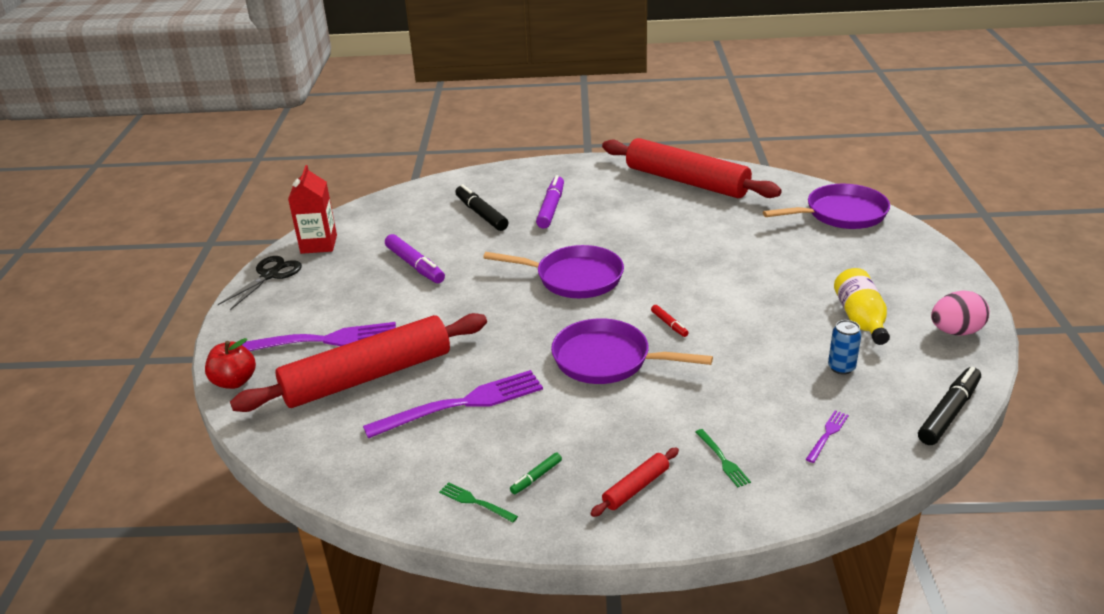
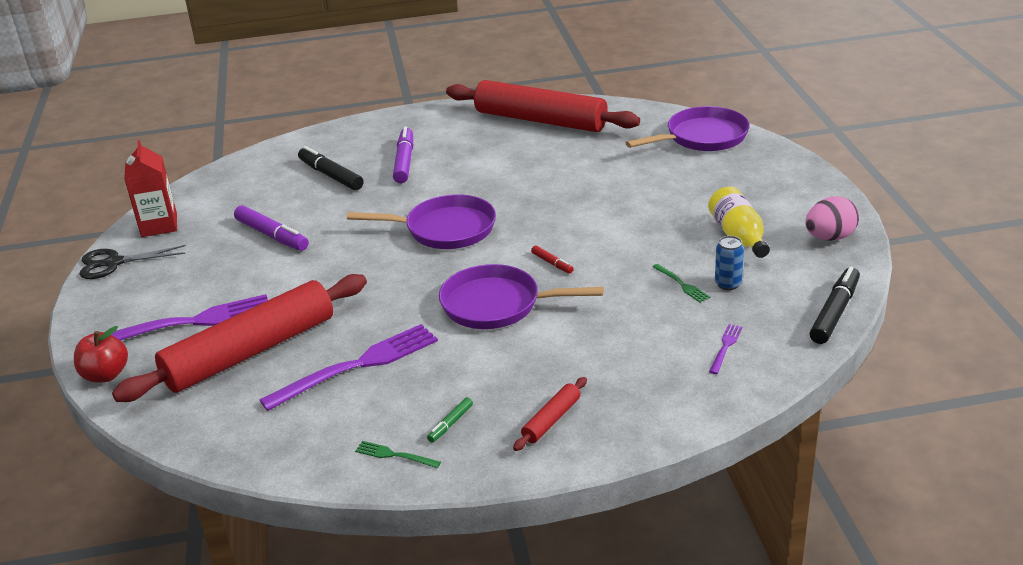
camera: 10 degrees left, 0 degrees up
black scissors [218,256,302,310] -> black scissors turned 120 degrees counterclockwise [79,245,185,279]
green fork [696,429,751,487] -> green fork moved to [653,264,710,303]

